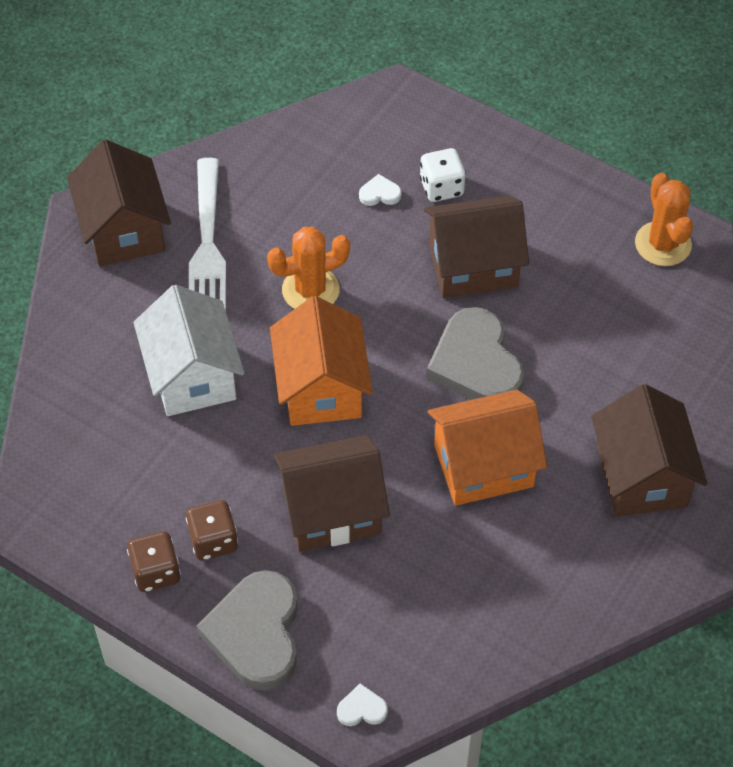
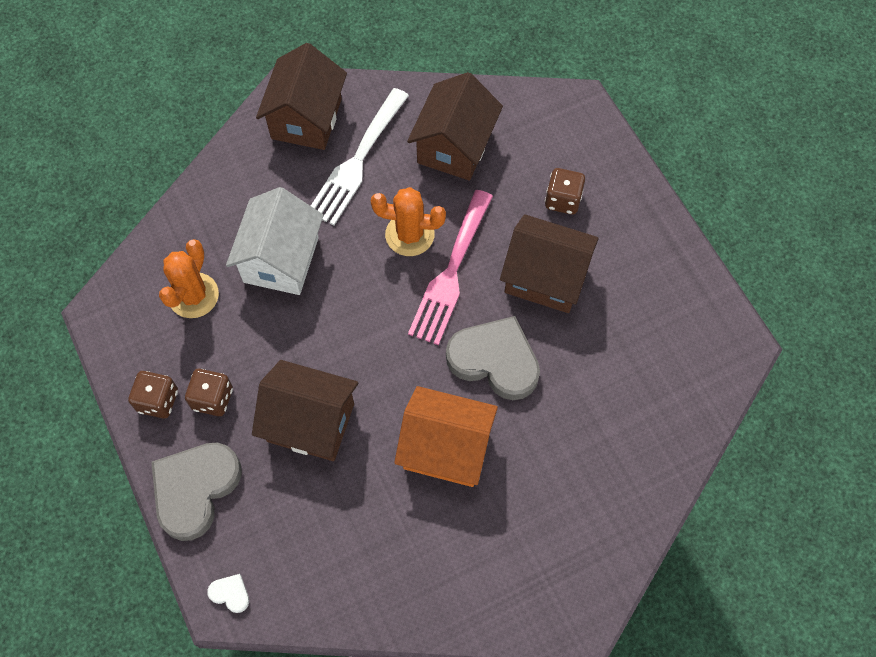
camera: 30 degrees right, 10 degrees up
orange house [270,296,373,426] -> none
white heart [359,174,402,206] -> none
white dice [420,148,466,202] -> brown dice [545,168,585,215]
grey heart [426,307,524,400] -> grey heart turned 105 degrees clockwise [446,316,540,400]
brown house [592,384,707,517] -> brown house moved to [407,72,503,181]
orange cactus [635,173,693,266] -> orange cactus moved to [159,239,219,318]
none -> pink fork [408,190,493,345]

